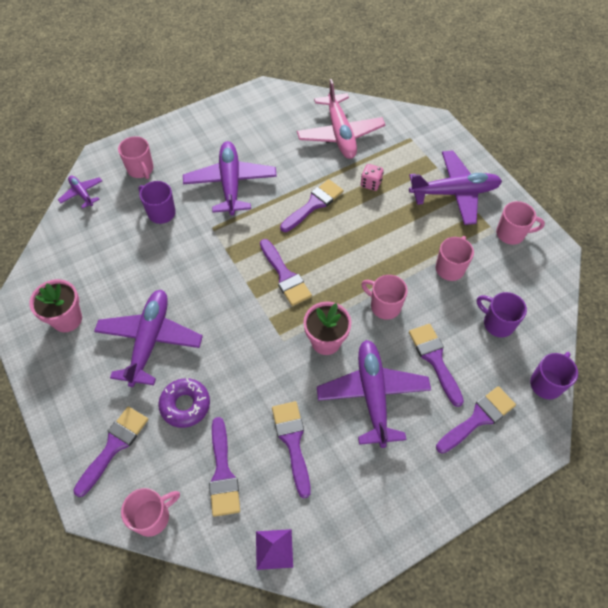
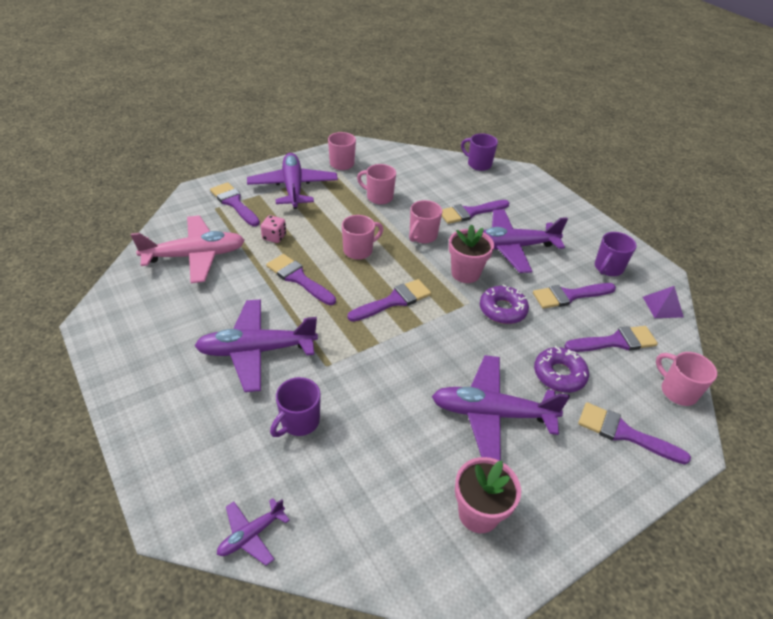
camera: 95 degrees left, 15 degrees down
pink mug [118,136,154,179] -> pink mug moved to [342,215,383,260]
purple brush [436,386,516,454] -> purple brush moved to [210,182,260,226]
purple mug [477,292,527,338] -> purple mug moved to [595,232,637,276]
none -> purple donut [480,284,529,324]

